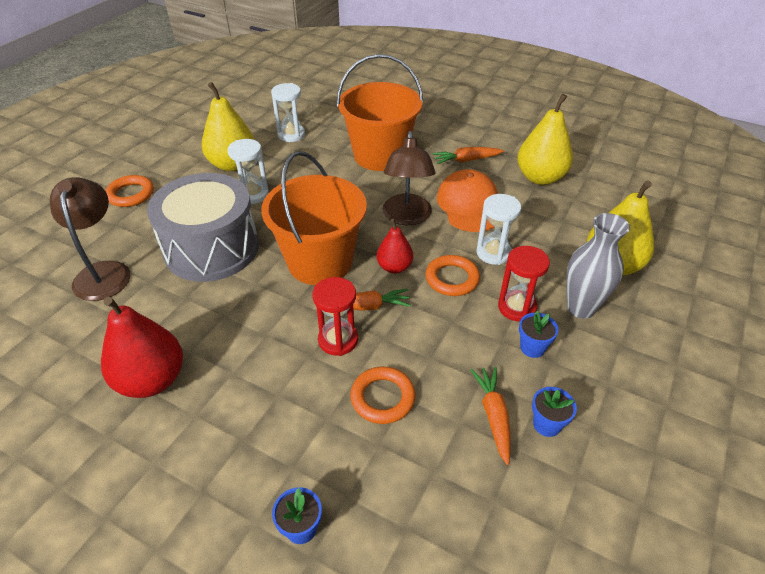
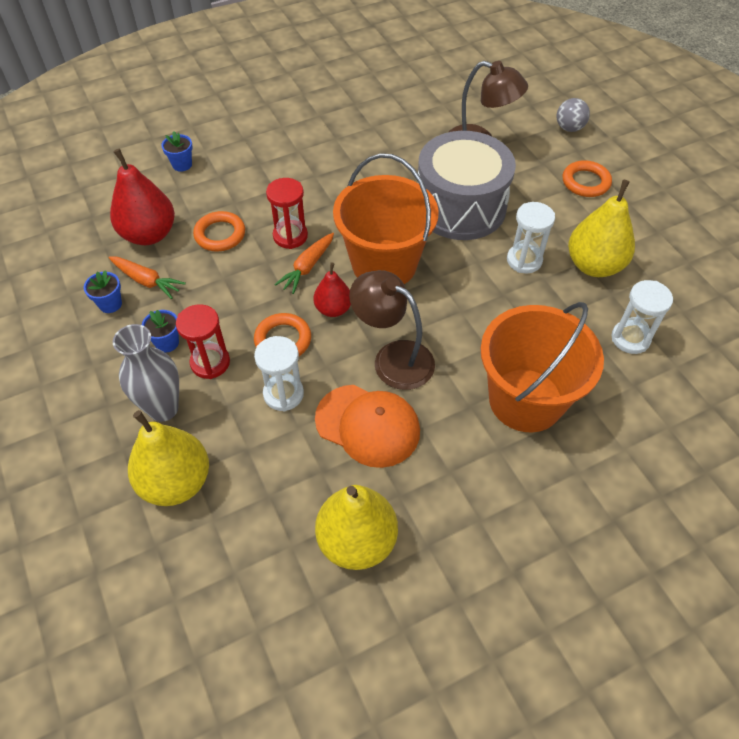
camera: 125 degrees right, 10 degrees up
red pear [101,297,183,398] -> red pear moved to [110,149,175,245]
orange carrot [433,147,504,164] -> none
none -> grey ball [557,98,590,132]

